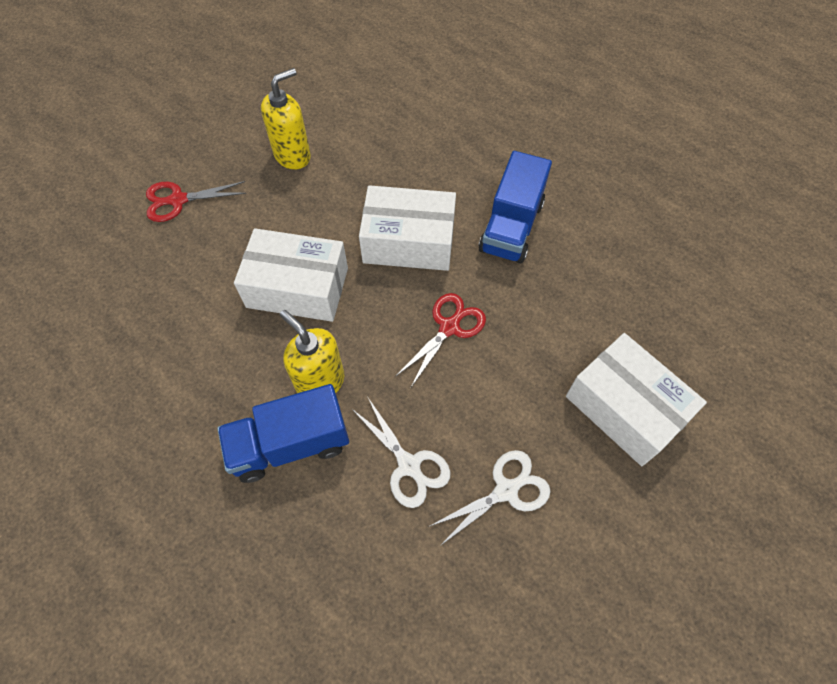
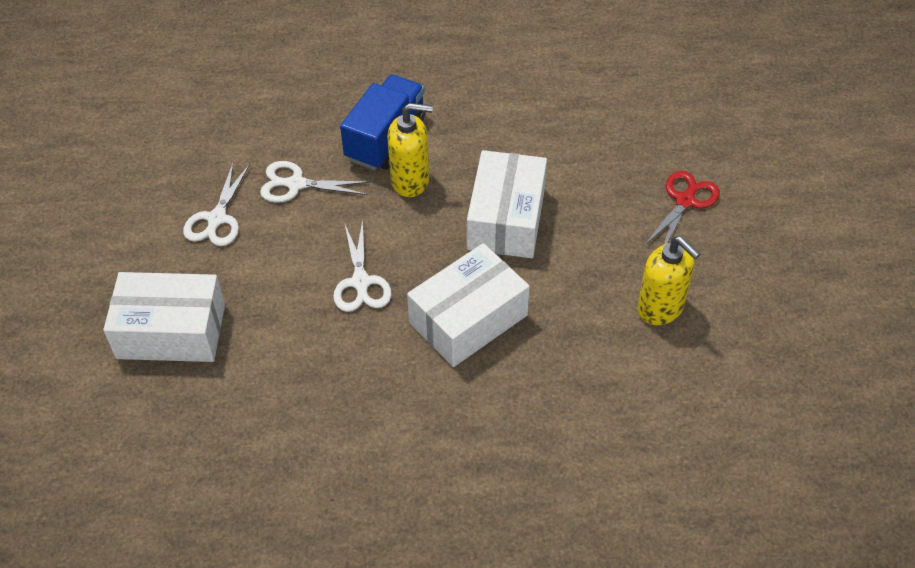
camera: 135 degrees right, 10 degrees down
white box [234,228,348,322] -> white box turned 45 degrees counterclockwise [467,150,547,258]
yellow soap dispenser [261,68,311,170] -> yellow soap dispenser turned 45 degrees counterclockwise [637,236,700,325]
red scissors [395,293,486,387] -> white scissors [333,220,392,312]
blue truck [479,151,552,263] -> none

